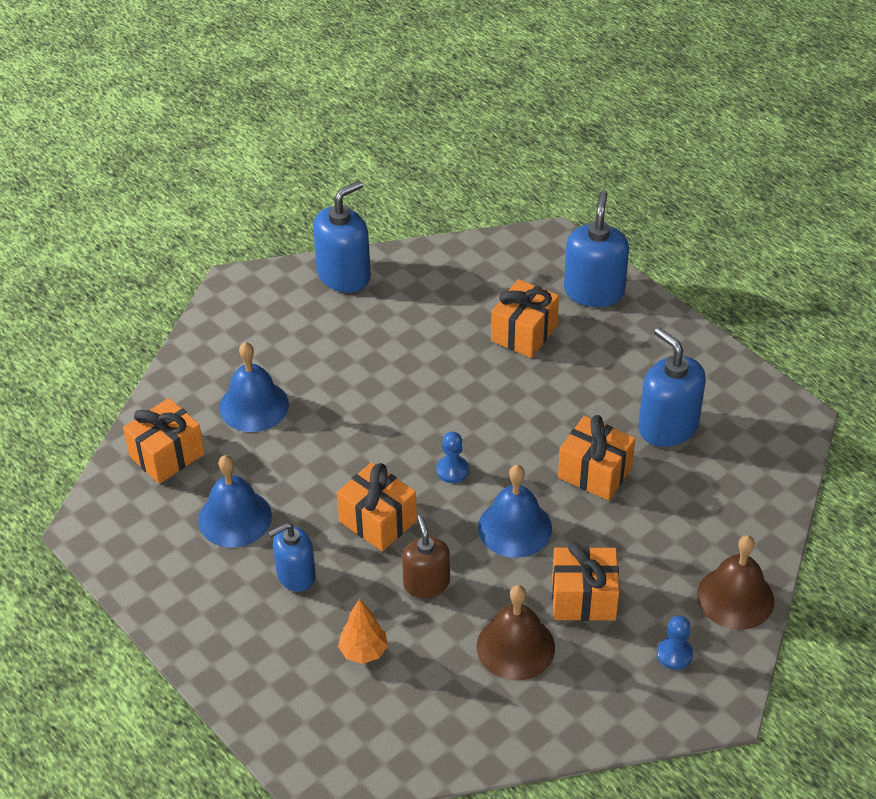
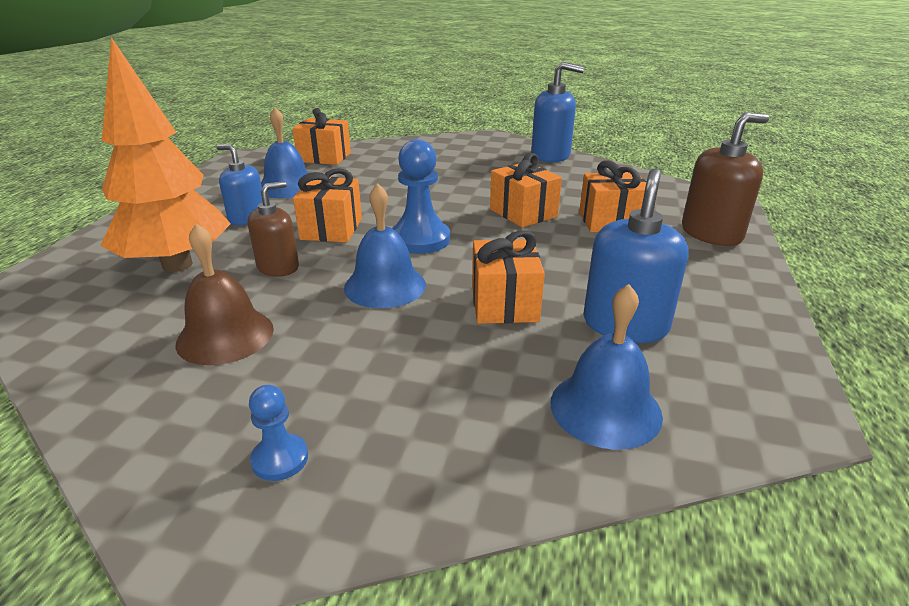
camera: 55 degrees right, 15 degrees down
blue bell [219,342,289,432] -> blue bell moved to [550,284,663,450]
orange tree [338,599,388,664] -> orange tree [101,37,231,272], size x2.36
blue pawn [436,431,469,483] -> blue pawn [392,139,450,254], size x1.86
orange gift [552,541,619,621] -> orange gift moved to [490,153,562,227]
blue soap dispenser [564,191,629,307] -> brown soap dispenser [682,112,769,246]
brown bell [697,535,774,630] -> none

